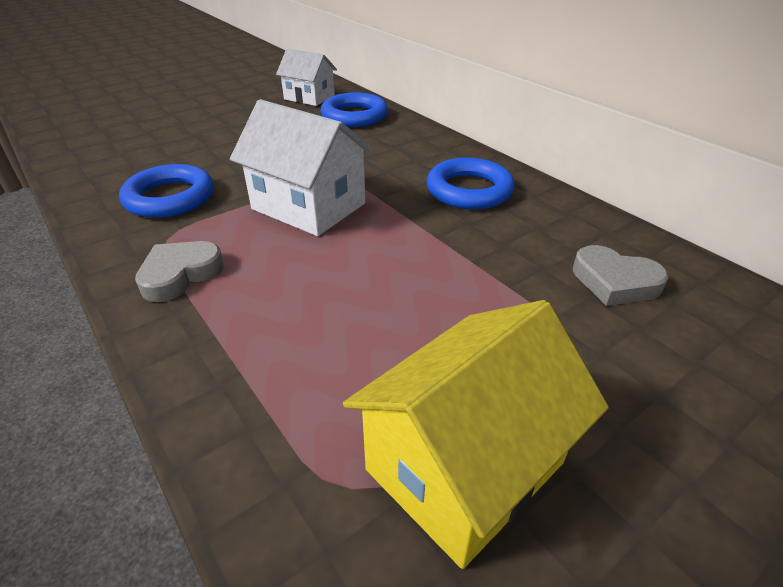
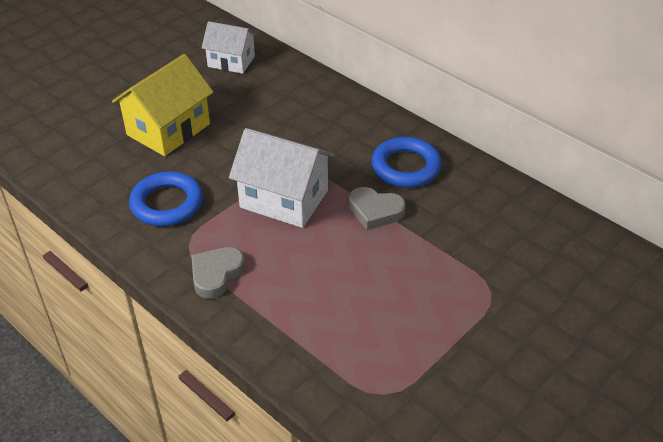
camera: 10 degrees left, 5 degrees up
blue ring [321,93,388,127] -> none
yellow house [343,300,609,569] -> yellow house moved to [112,54,214,156]
grey heart [573,245,668,306] -> grey heart moved to [349,187,406,230]

